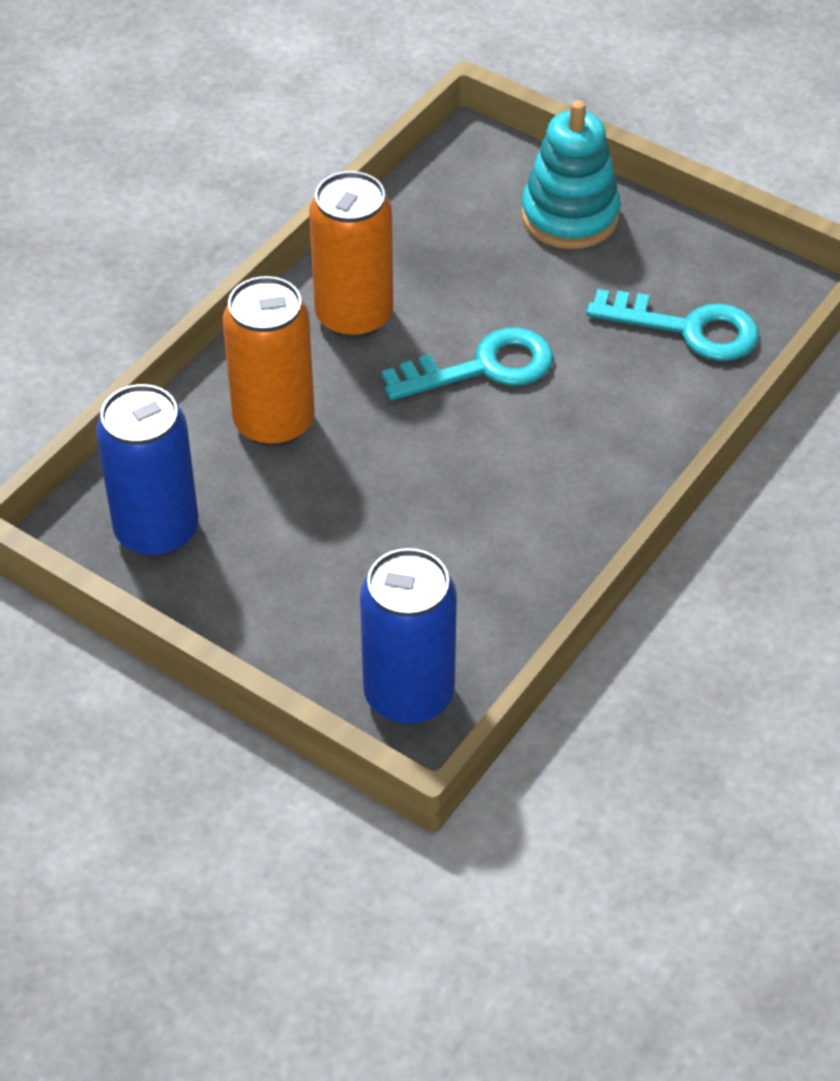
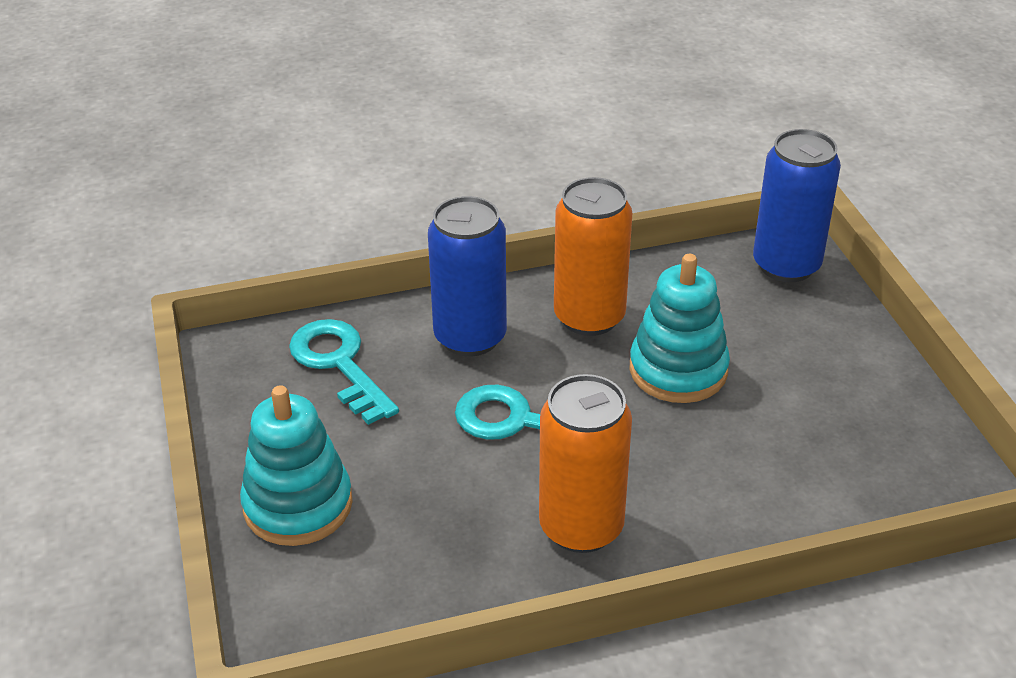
camera: 140 degrees left, 10 degrees down
blue can [96,384,199,557] -> blue can moved to [428,196,507,357]
orange can [223,276,315,447] -> orange can moved to [554,177,632,336]
none -> turquoise stacking toy [630,254,730,403]

